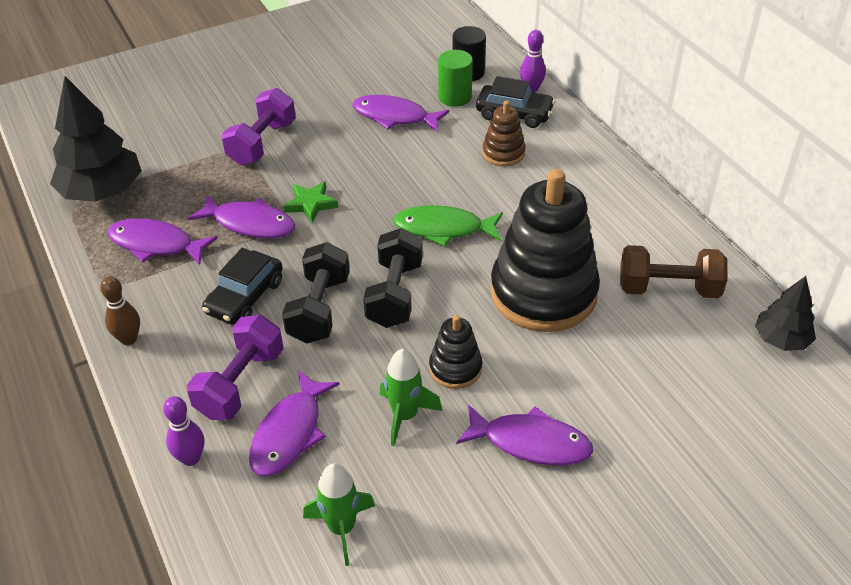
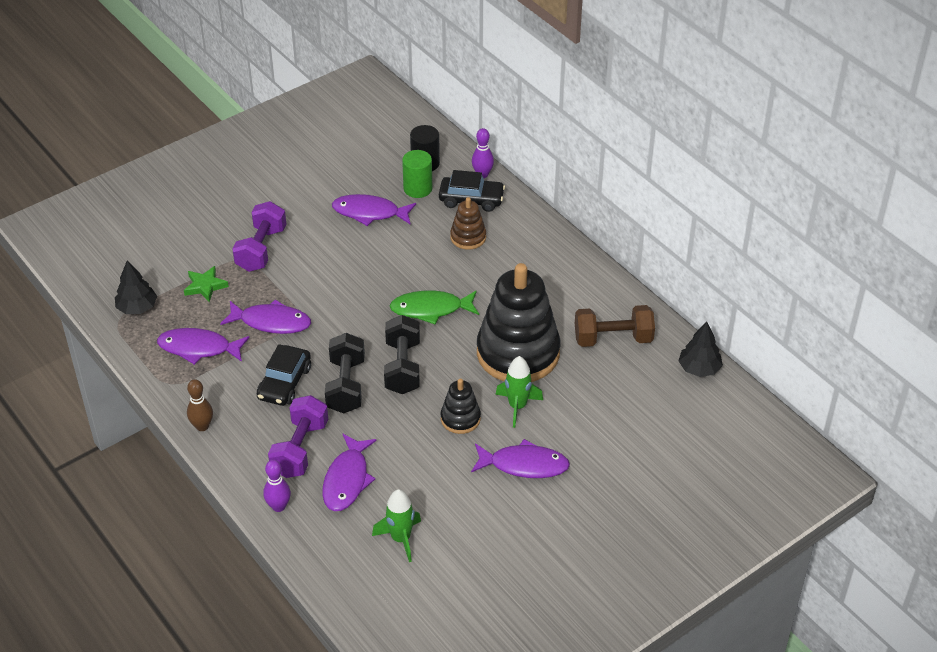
camera: 10 degrees left, 0 degrees up
black tree [50,76,142,202] -> black tree [115,261,157,314], size x0.57
green star [283,181,338,223] -> green star moved to [184,266,229,302]
green rocket [380,349,442,446] -> green rocket moved to [495,356,543,428]

